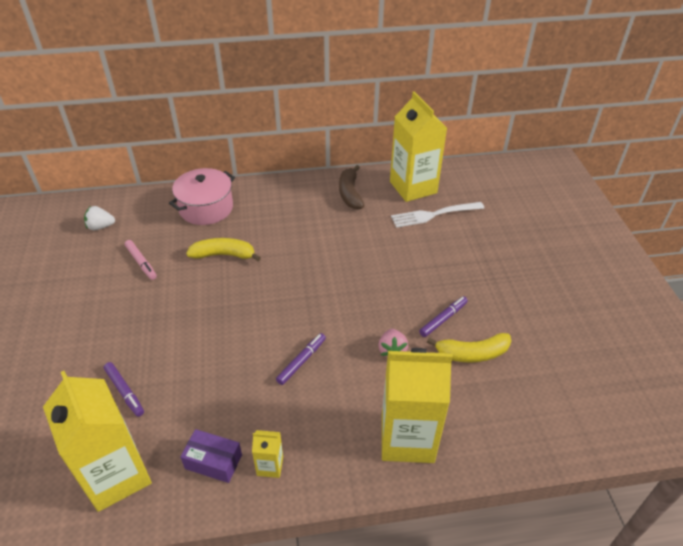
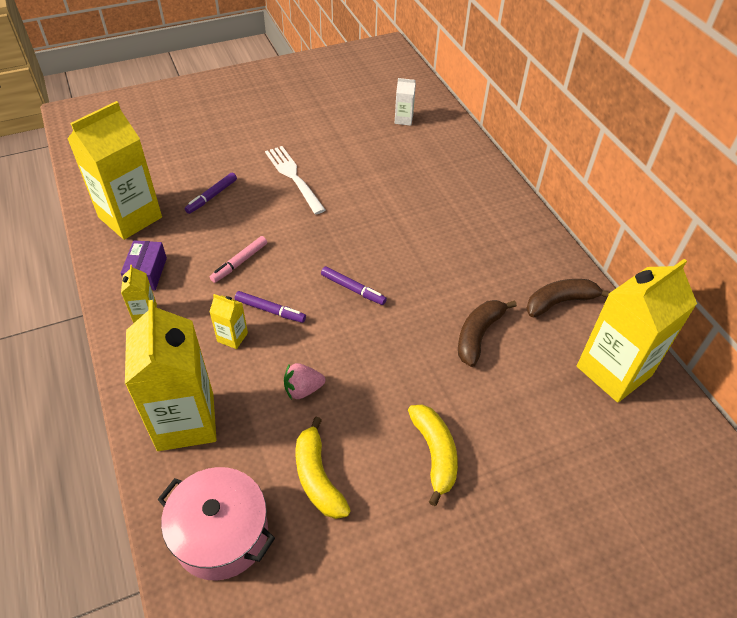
camera: 75 degrees right, 5 degrees up
white strawberry [84,206,115,230] -> white carton [395,78,416,126]
pink marker [125,240,157,280] -> pink marker moved to [210,236,267,283]
pink pot [169,168,235,225] -> pink pot moved to [157,467,275,580]
yellow banana [186,238,261,261] -> yellow banana moved to [408,405,458,506]
white fork [391,202,484,228] -> white fork moved to [265,146,325,215]
purple marker [419,296,468,337] -> purple marker moved to [321,266,387,305]
none -> yellow carton [209,294,248,349]
none -> brown banana [458,300,517,367]

